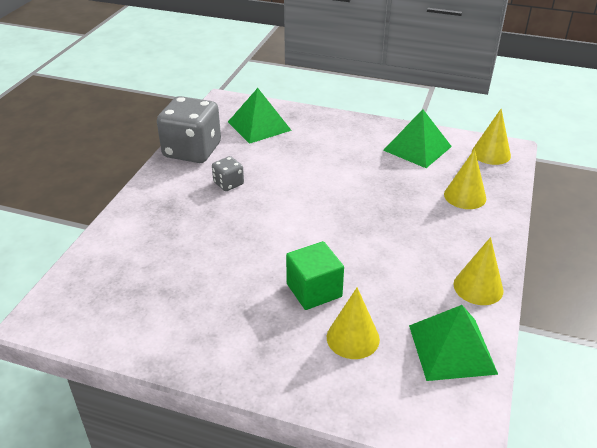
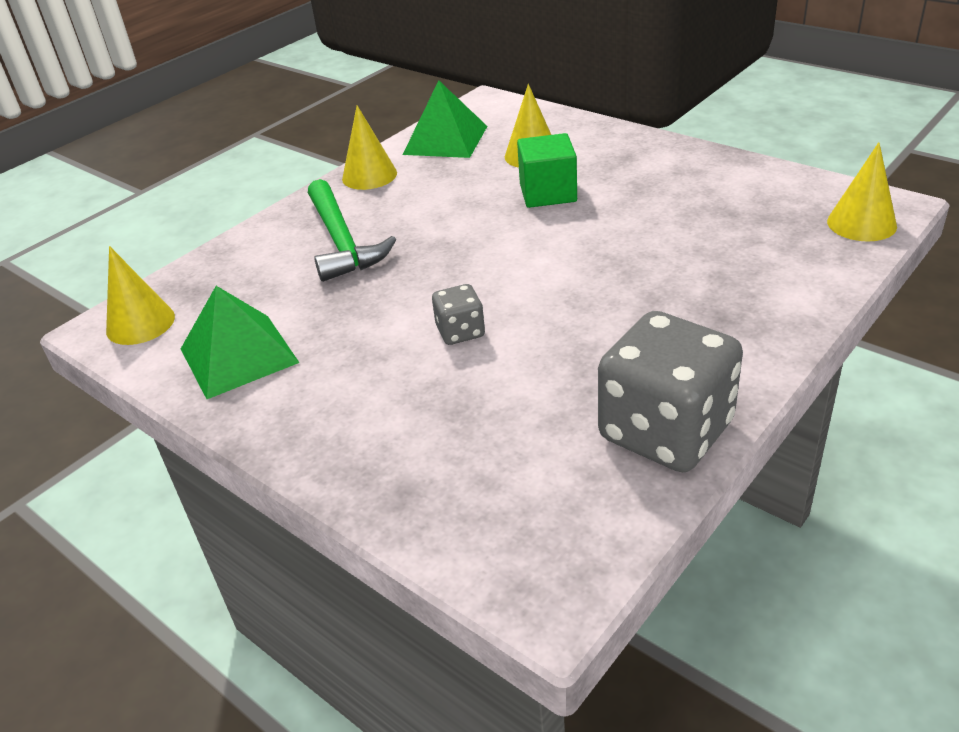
camera: 155 degrees left, 0 degrees up
grey dice [212,156,244,191] -> grey dice moved to [432,284,485,345]
green pyramid [228,88,292,144] -> none
yellow cone [444,149,486,209] -> yellow cone moved to [827,142,897,241]
none -> green hammer [308,179,396,282]

